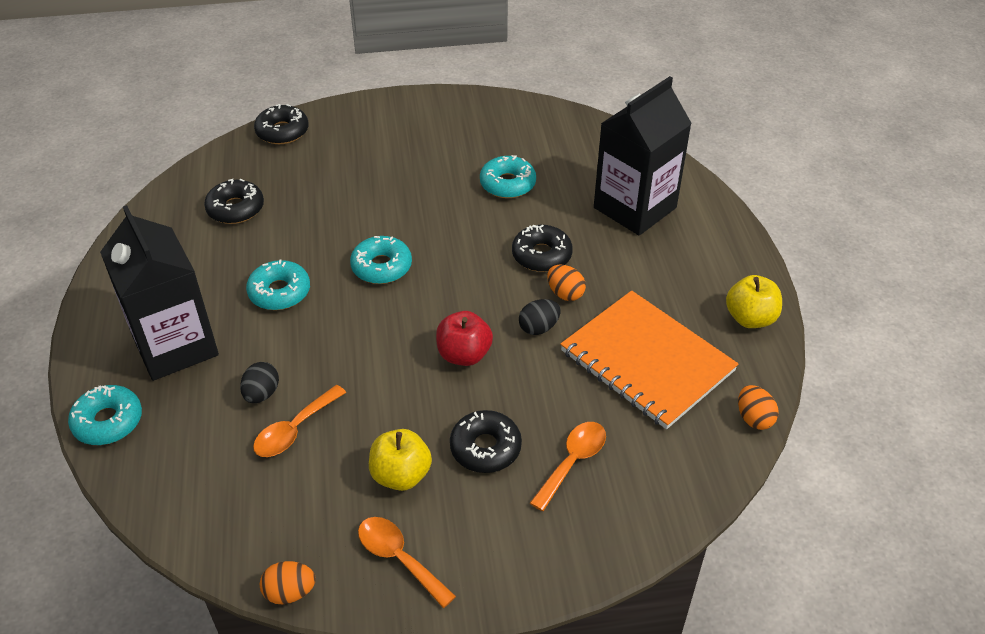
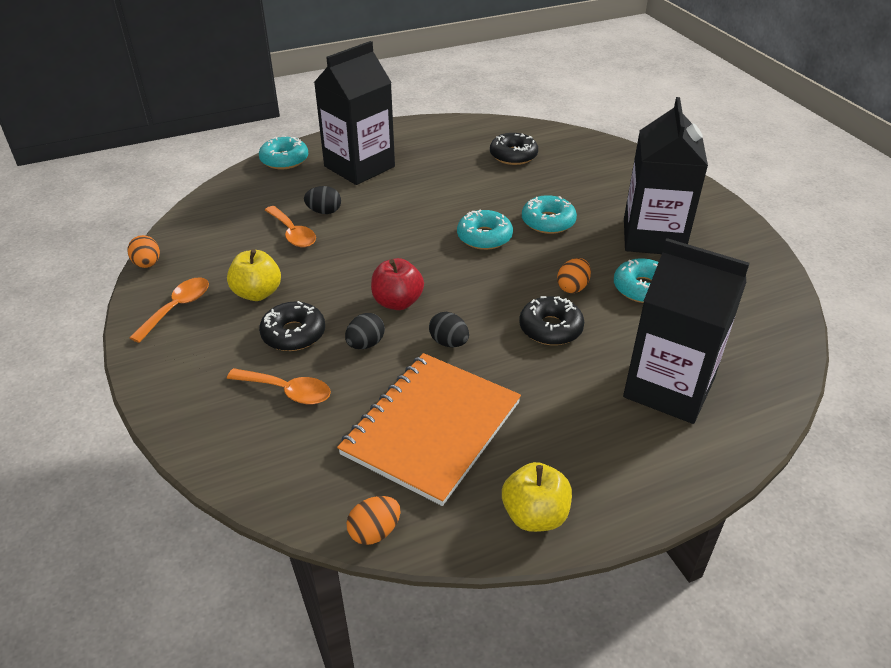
camera: 75 degrees right, 5 degrees down
turquoise donut [246,260,310,310] -> turquoise donut moved to [522,195,577,234]
orange spoon [253,385,346,457] -> orange spoon turned 150 degrees counterclockwise [265,206,316,247]
black donut [254,104,309,144] -> none
orange egg [547,264,586,301] -> orange egg moved to [557,258,591,293]
none -> black egg [345,313,385,349]
none -> black carton [624,97,708,254]

